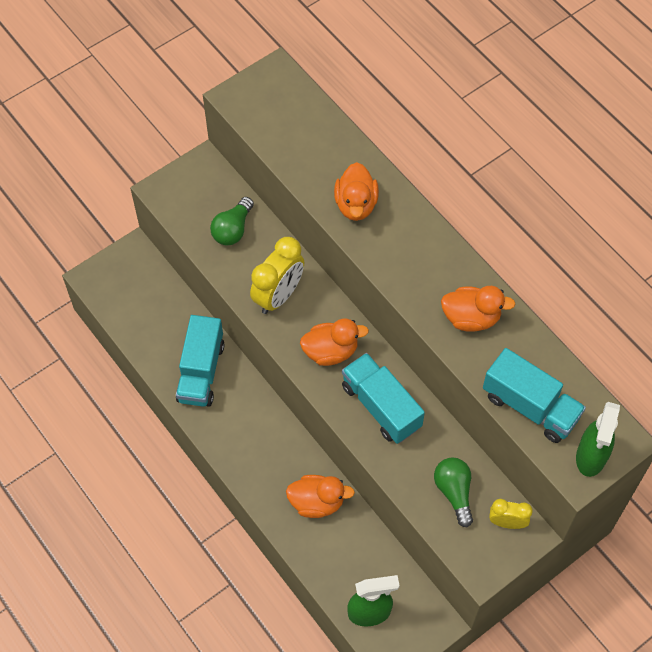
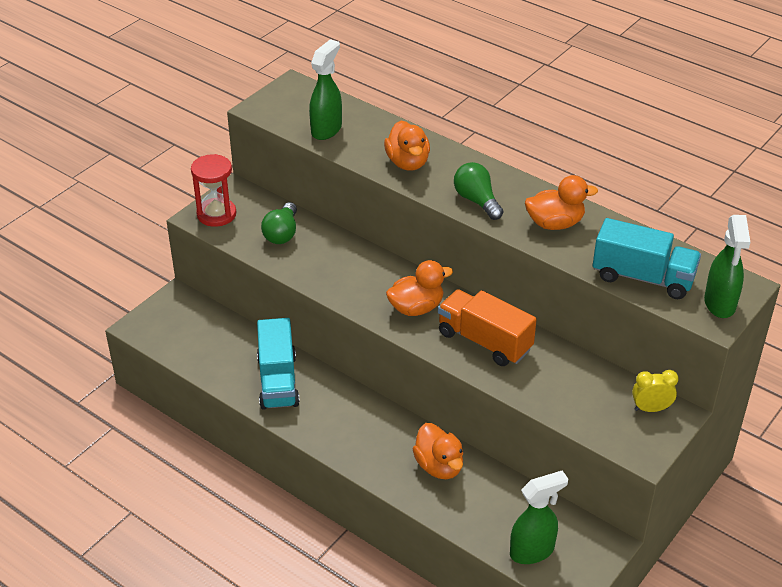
camera: 15 degrees left, 20 degrees down
yellow clock [250,237,304,314] -> none
orange duck [286,475,355,518] -> orange duck turned 75 degrees clockwise [413,423,463,479]
turquoise truck [342,353,425,444] -> orange truck [438,289,537,366]
green light bulb [434,457,473,527] -> green light bulb moved to [454,162,503,220]
none -> red hourglass [191,154,236,227]
none -> green spray bottle [309,39,342,140]

